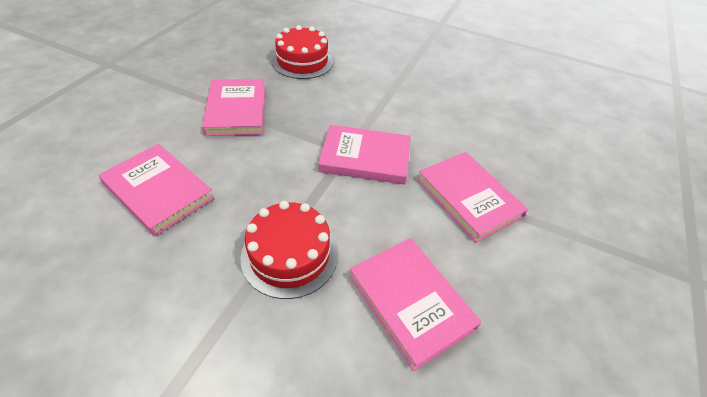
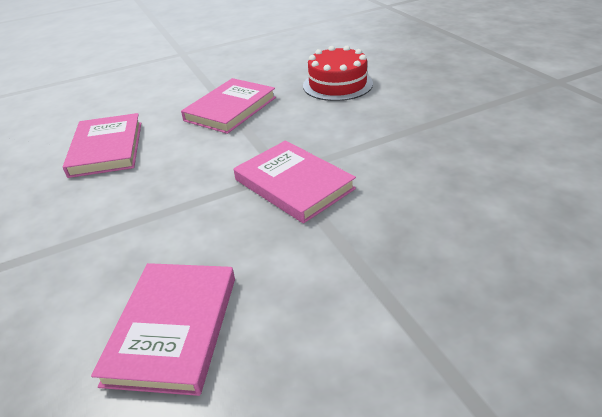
camera: 45 degrees right, 10 degrees down
red cake [241,201,338,299] -> none
pink book [417,152,528,243] -> none

